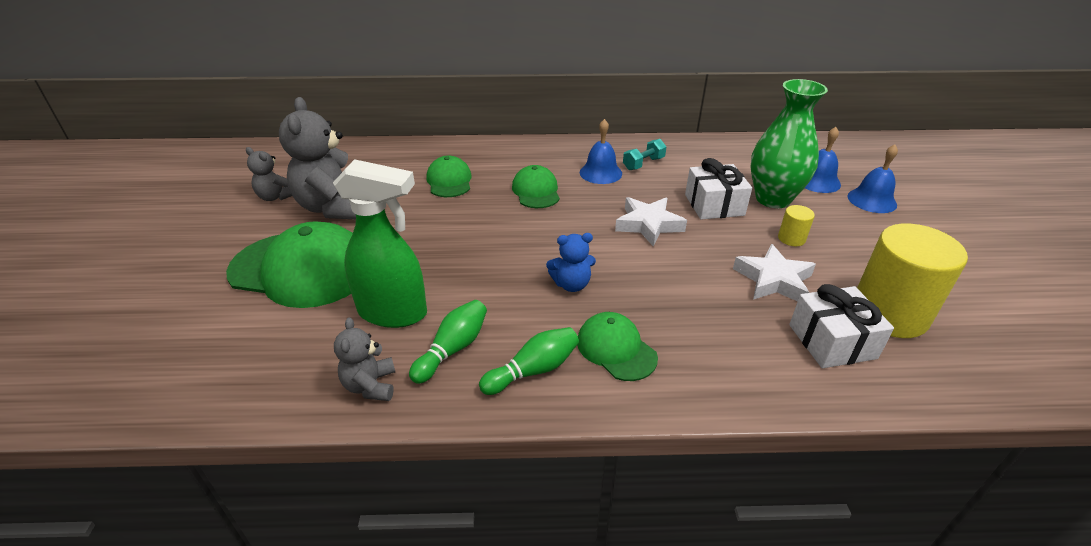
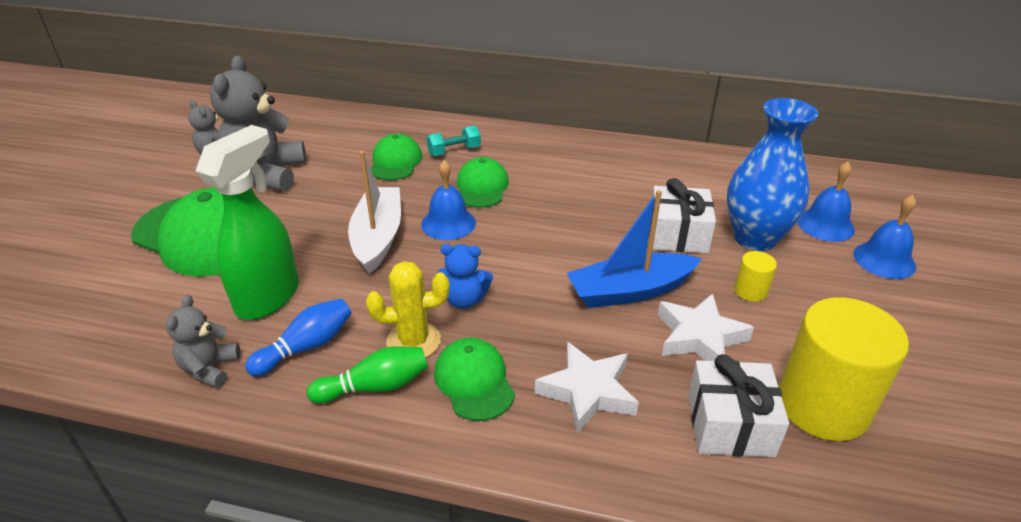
camera: 15 degrees right, 0 degrees up
green spray bottle [333,159,427,328] -> green spray bottle turned 90 degrees counterclockwise [196,125,299,320]
green bowling pin [409,300,487,384] -> blue bowling pin [245,298,352,376]
blue bell [580,119,622,184] -> blue bell moved to [421,160,476,240]
white star [615,197,687,247] -> white star moved to [535,342,639,434]
turquoise dumbbell [623,139,666,170] -> turquoise dumbbell moved to [426,125,481,156]
green vase [751,79,828,208] -> blue vase [727,98,818,251]
none -> white boat [348,151,401,274]
none -> yellow cactus [366,261,450,358]
none -> blue boat [567,190,702,308]

